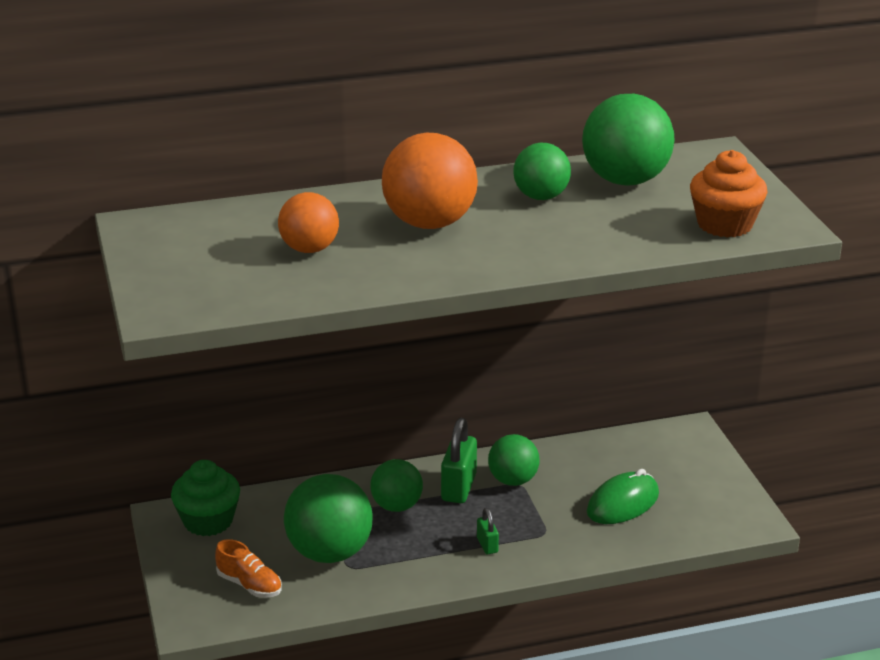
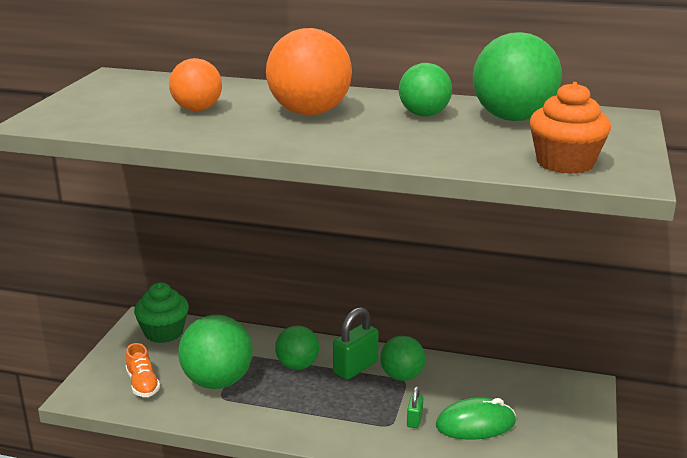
camera: 30 degrees right, 5 degrees down
green padlock [477,508,499,554] -> green padlock moved to [407,386,423,428]

